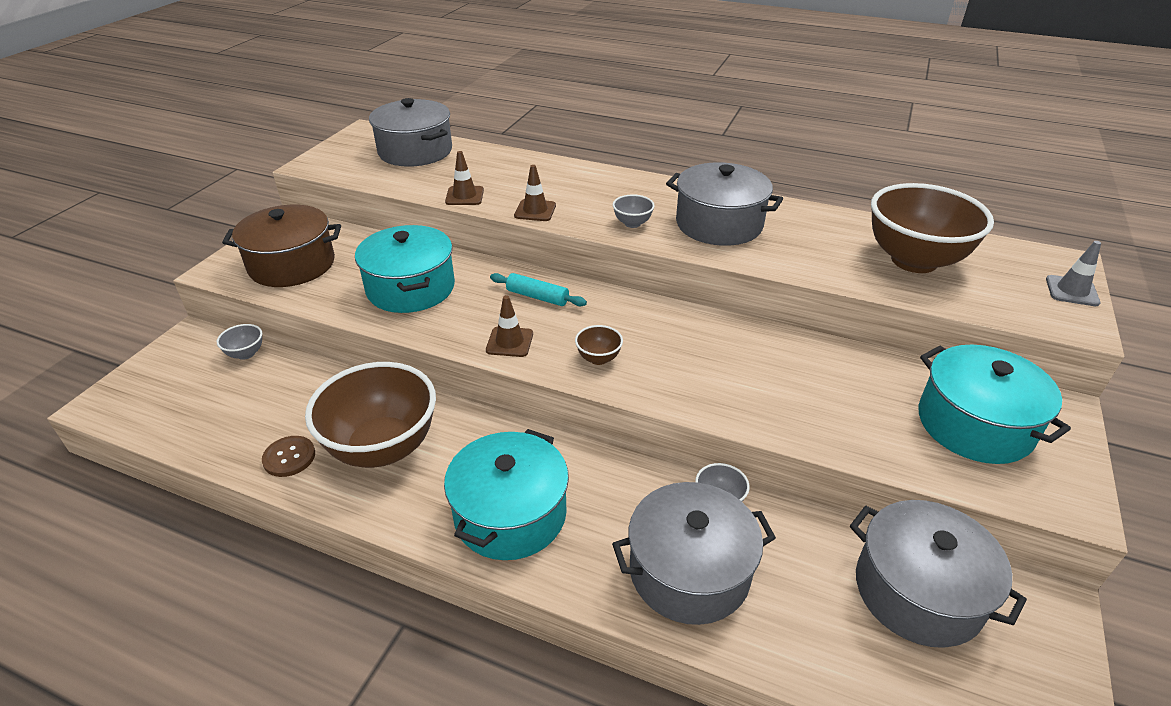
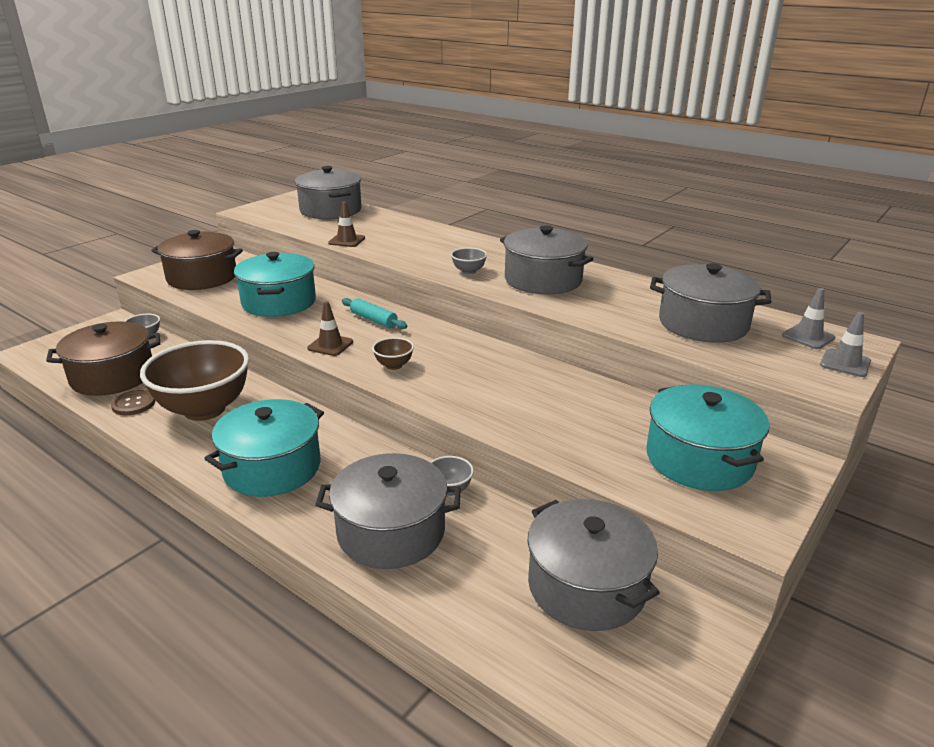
camera: 15 degrees right, 10 degrees down
brown traffic cone [514,165,556,221] -> none
brown bowl [871,183,994,273] -> grey pot [650,263,771,343]
none -> brown pot [46,321,160,396]
none -> grey traffic cone [782,288,835,349]

